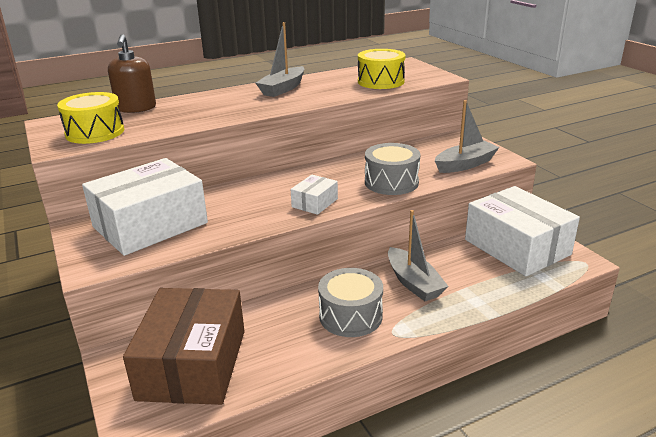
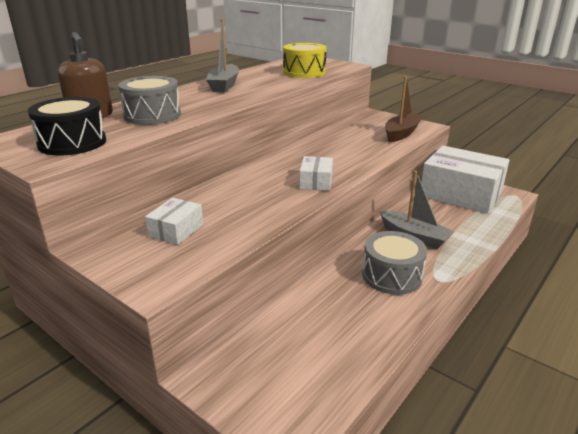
camera: 25 degrees left, 0 degrees up
yellow drum [57,92,124,144] -> black drum [28,97,106,155]
white box [82,158,208,256] -> white box [145,198,203,245], size x0.45
brown box [123,288,245,405] -> none
grey drum [365,143,421,195] -> grey drum moved to [118,76,181,125]
grey boat [435,100,499,173] -> brown boat [385,76,423,142]

